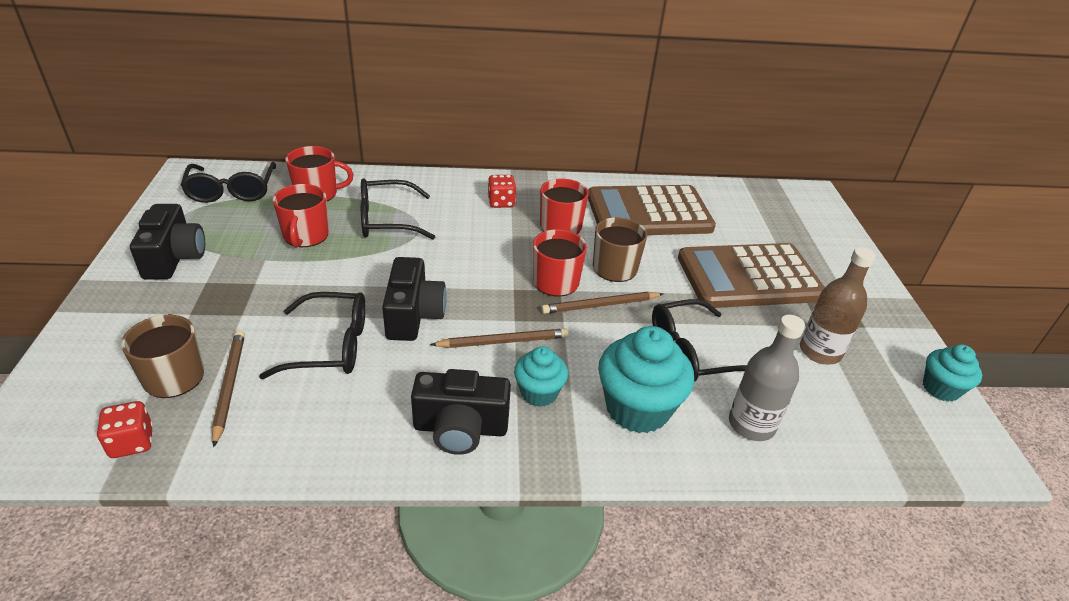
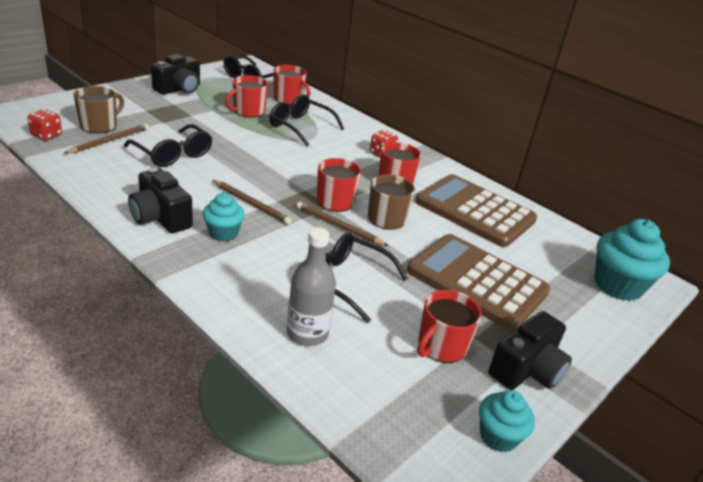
camera: 45 degrees right, 5 degrees down
black camera [382,257,447,341] -> black camera moved to [488,311,572,390]
turquoise cupcake [598,326,694,433] -> turquoise cupcake moved to [595,219,670,301]
brown bottle [800,247,876,364] -> red mug [417,290,482,363]

